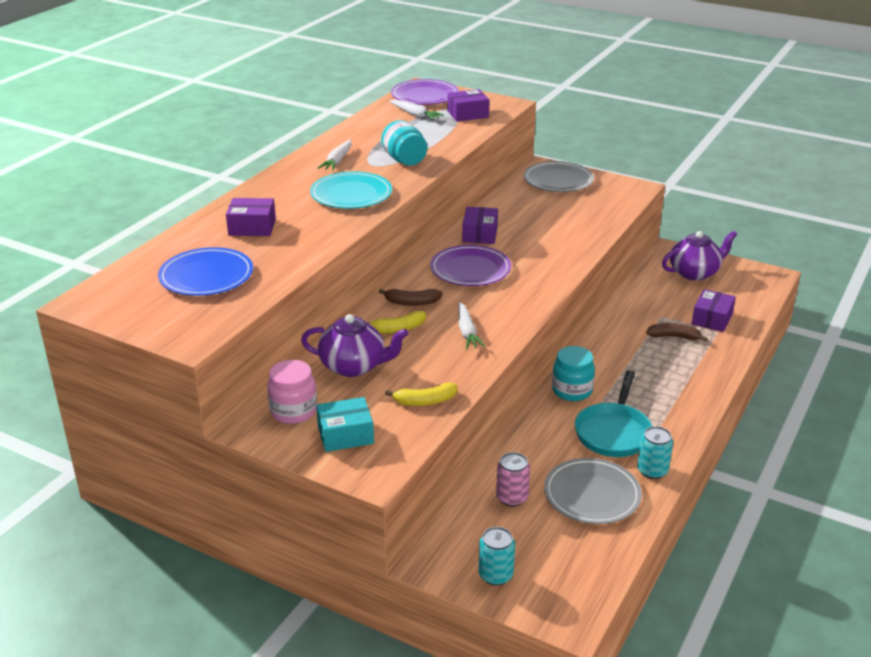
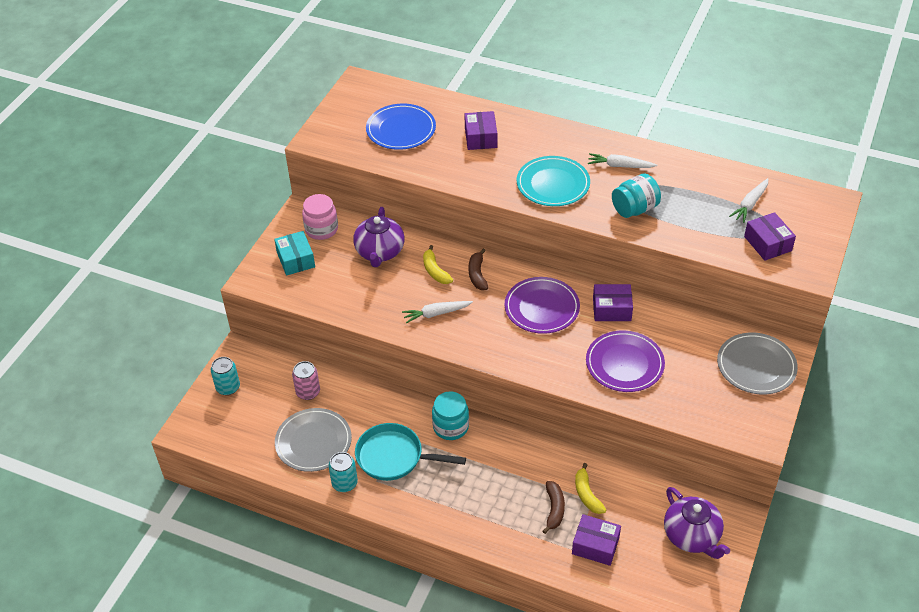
camera: 85 degrees right, 15 degrees up
yellow banana [385,383,458,406] -> yellow banana moved to [575,463,606,514]
purple plate [391,79,459,105] -> purple plate moved to [586,330,665,392]

